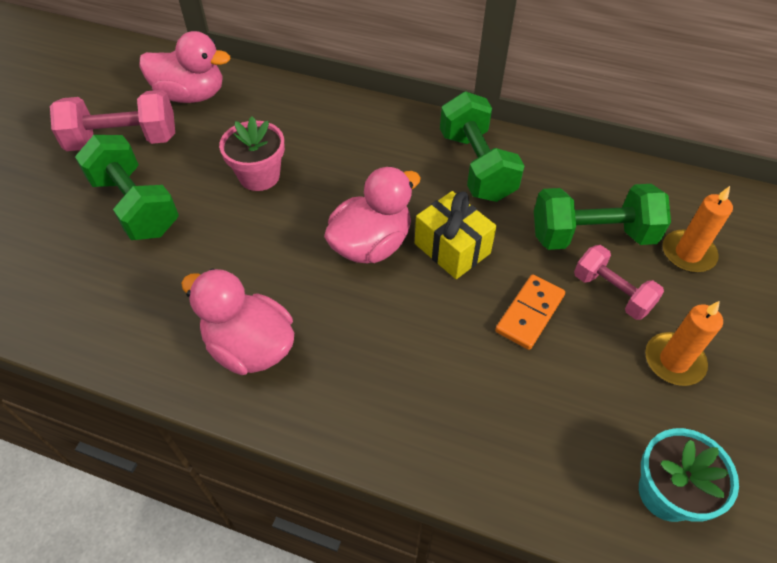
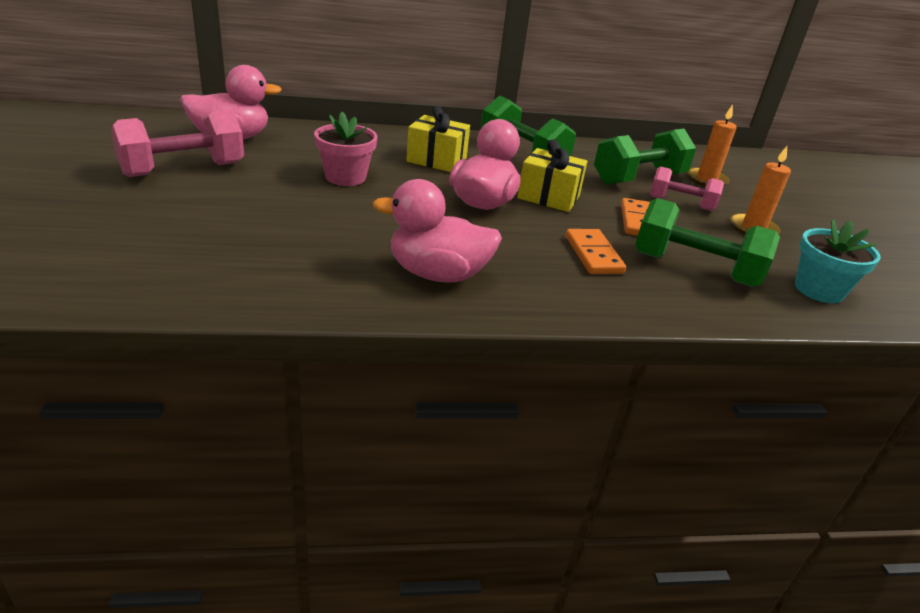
camera: 30 degrees left, 20 degrees down
green dumbbell [75,135,179,240] -> green dumbbell moved to [635,198,780,287]
none -> yellow gift [406,106,470,172]
none -> orange domino [566,229,626,274]

